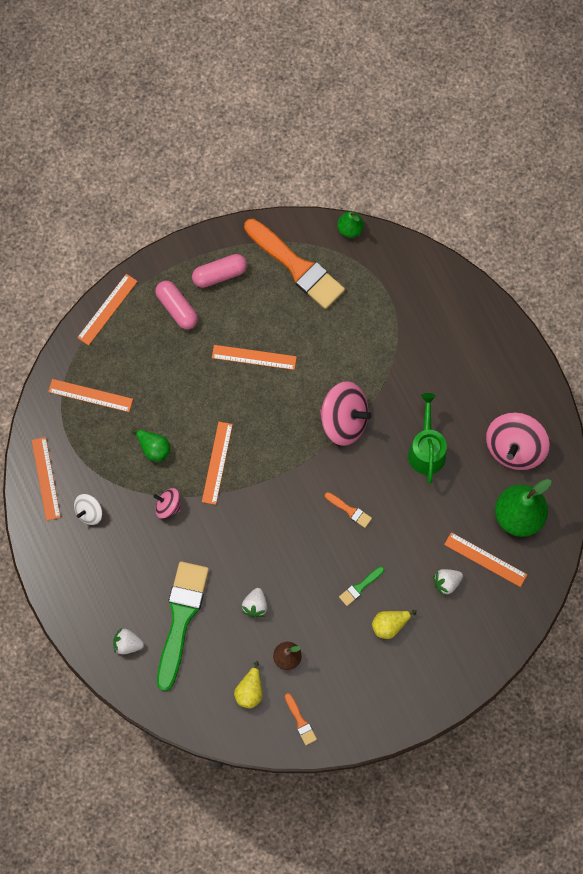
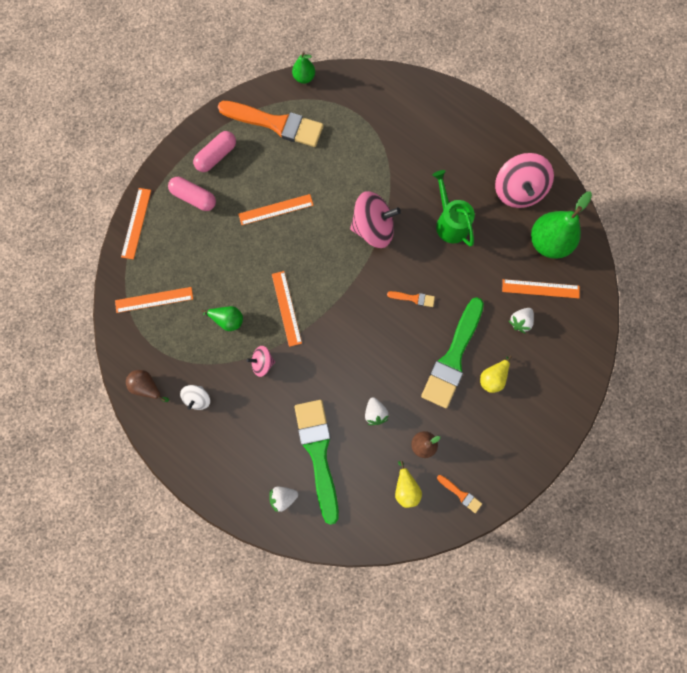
camera: 25 degrees left, 5 degrees up
orange ruler [32,437,61,521] -> brown pear [126,370,169,402]
green brush [339,566,384,606] -> green brush [421,297,484,408], size x2.42

